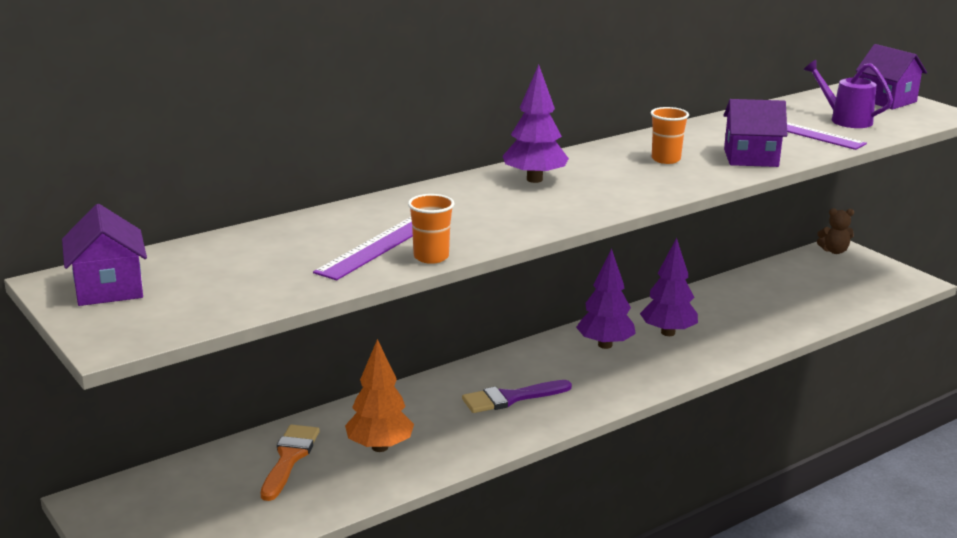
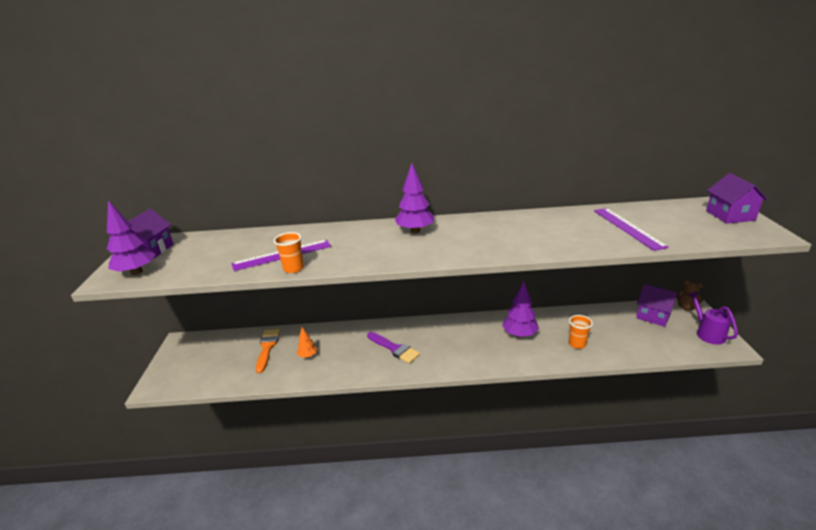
camera: 35 degrees right, 5 degrees up
orange brush [261,425,320,501] -> orange brush turned 45 degrees counterclockwise [256,329,280,373]
orange tree [345,339,414,452] -> orange tree [297,327,317,358], size x0.57
purple brush [462,380,572,413] -> purple brush turned 150 degrees counterclockwise [367,332,420,364]
purple tree [576,248,636,349] -> purple tree moved to [107,200,156,275]
orange cup [651,107,689,164] -> orange cup moved to [569,315,593,349]
purple house [724,99,787,167] -> purple house moved to [636,284,678,327]
purple watering can [803,60,893,128] -> purple watering can moved to [688,291,738,345]

